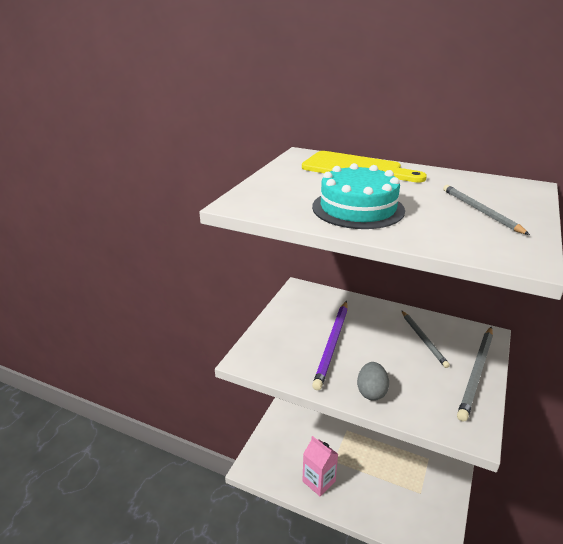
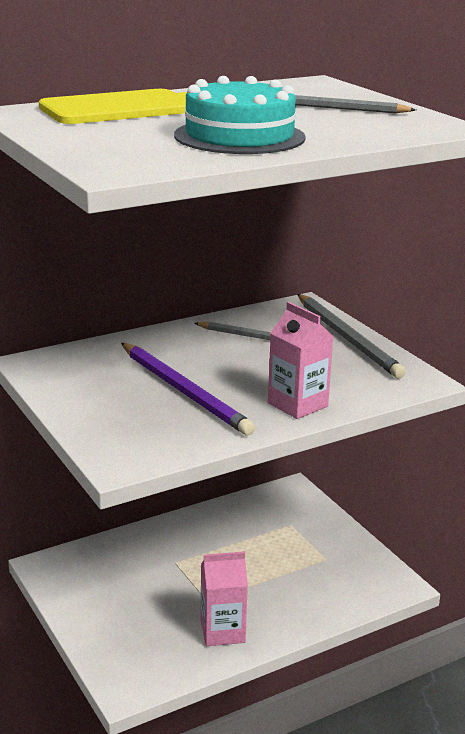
camera: 55 degrees left, 5 degrees down
grey egg [357,362,389,401] -> pink carton [268,302,334,419]

